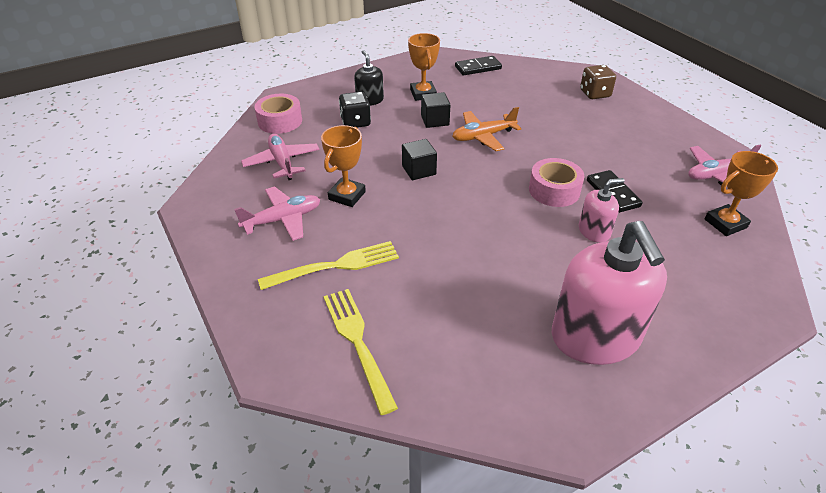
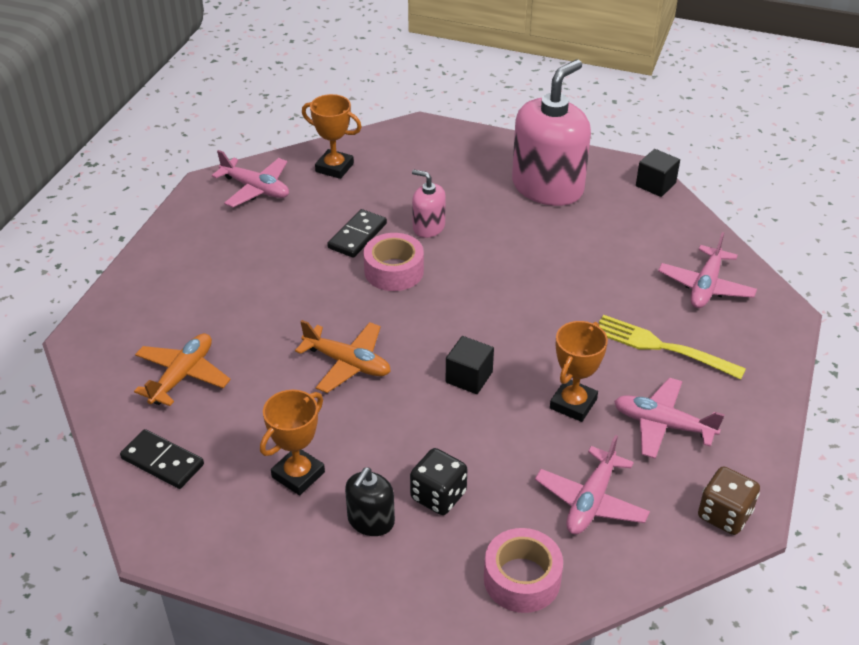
camera: 130 degrees left, 0 degrees up
orange trophy [321,125,366,207] -> orange trophy turned 45 degrees counterclockwise [550,321,608,422]
yellow fork [323,289,398,415] -> pink plane [658,232,757,308]
black cube [421,92,450,128] -> black cube moved to [636,149,680,197]
brown dice [580,65,616,99] -> brown dice moved to [698,466,760,535]
none -> orange plane [134,333,231,406]

